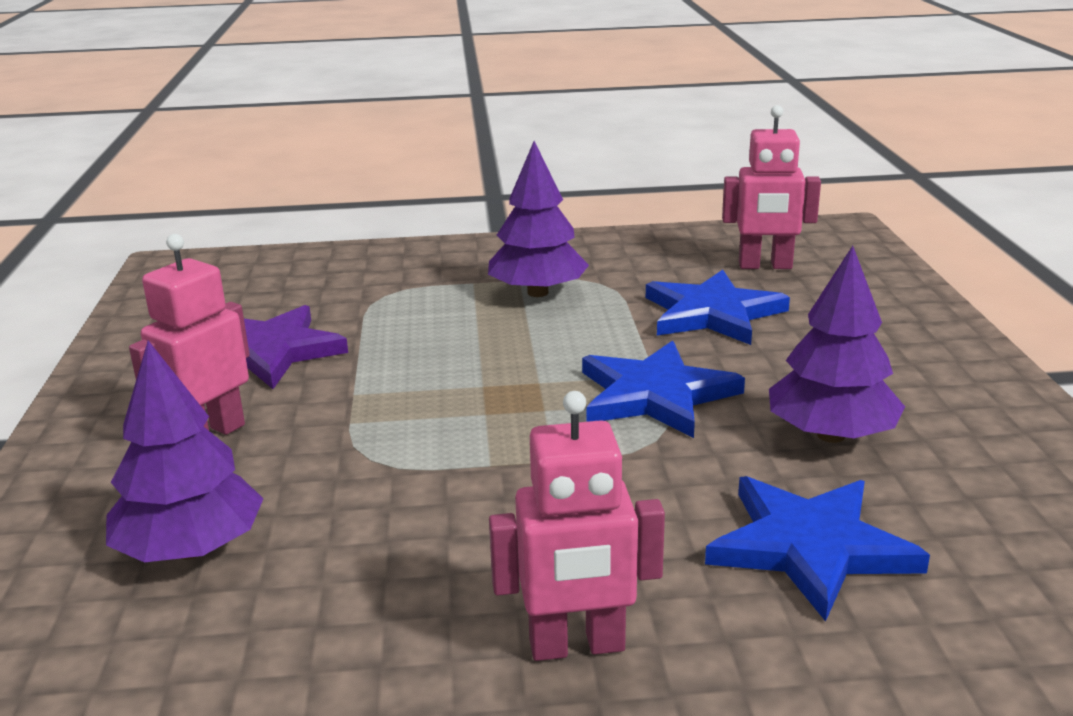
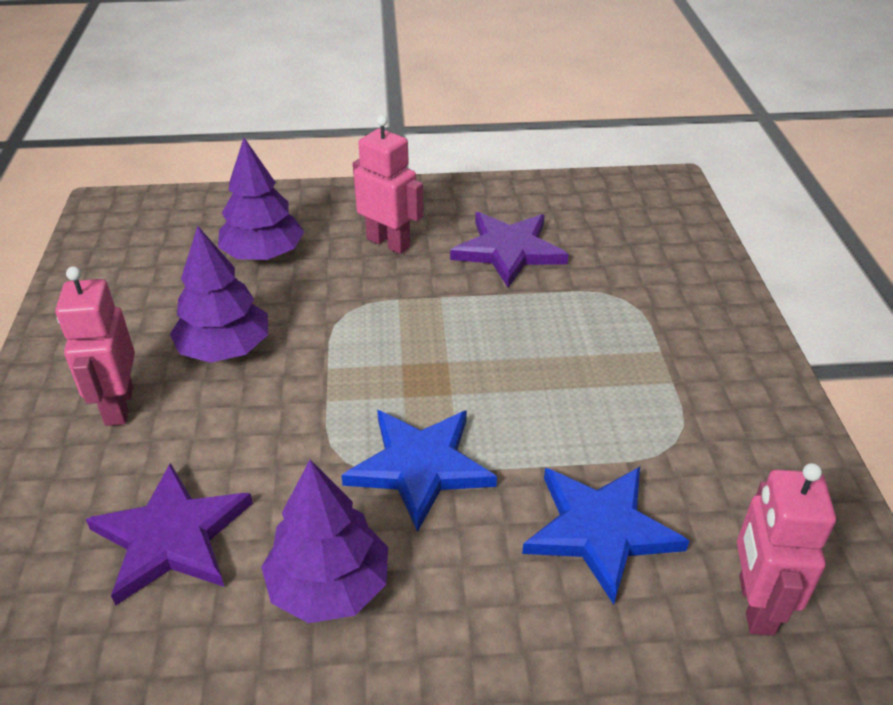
camera: 90 degrees right, 15 degrees up
purple tree [488,141,589,297] -> purple tree moved to [170,226,268,363]
blue star [705,476,930,622] -> purple star [86,463,253,606]

